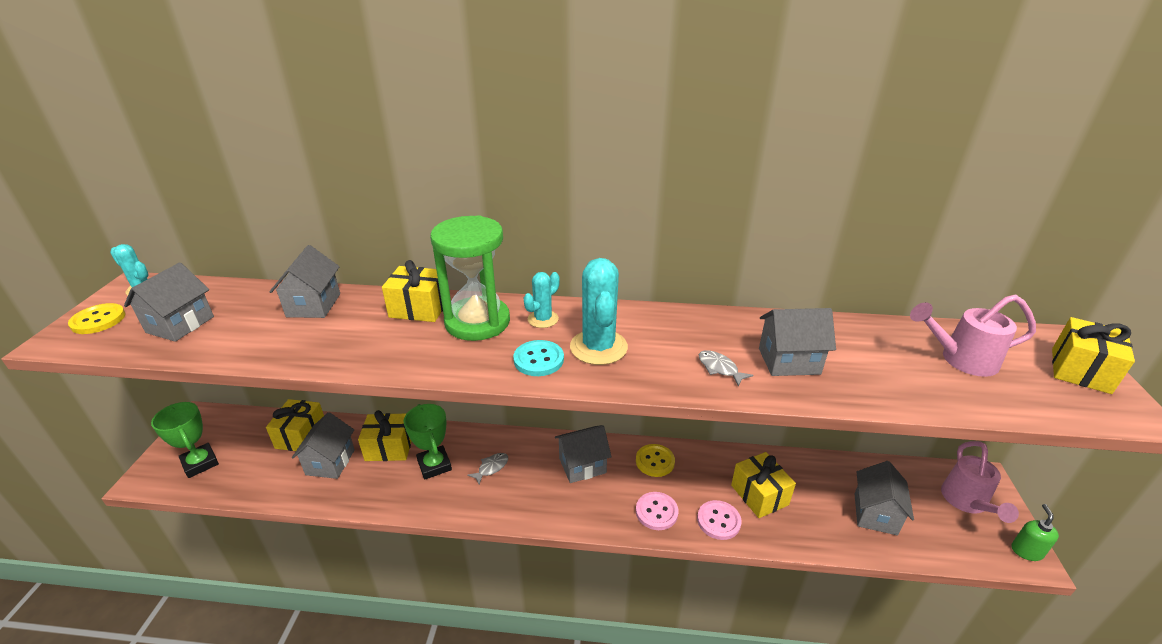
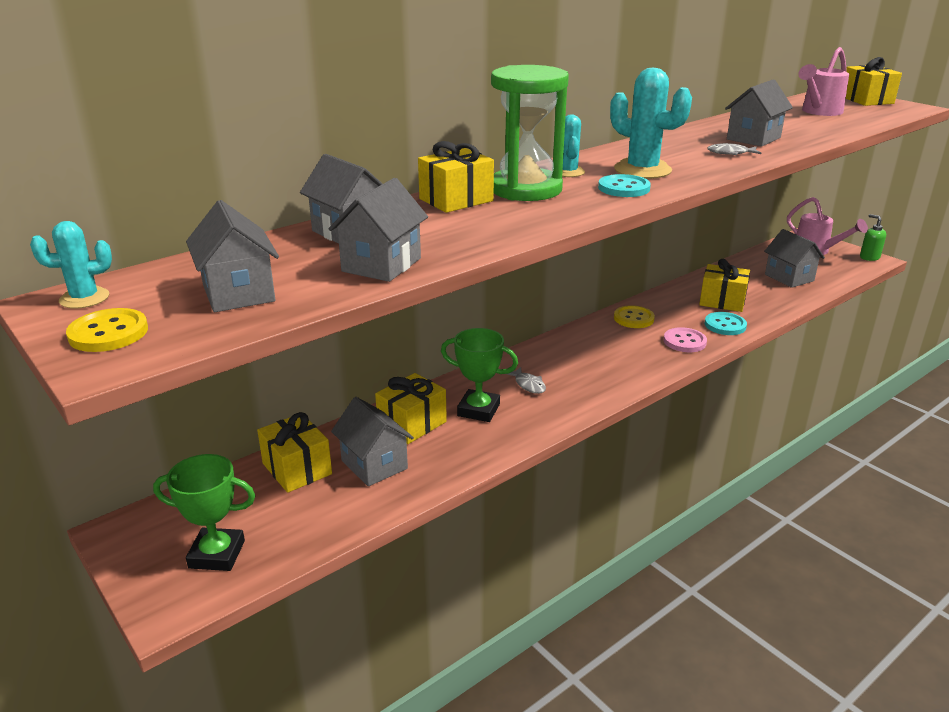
camera: 45 degrees left, 5 degrees down
grey fish [467,453,508,484] -> grey fish turned 150 degrees clockwise [508,367,546,394]
grey house [555,425,612,483] -> grey house moved to [329,178,428,282]
pink button [697,500,742,540] -> turquoise button [705,312,747,335]

